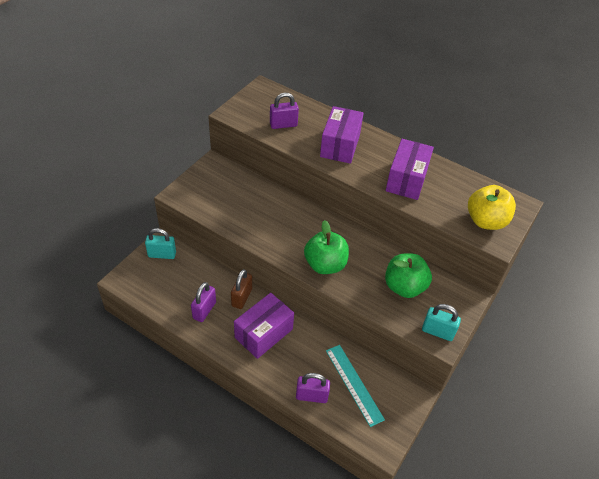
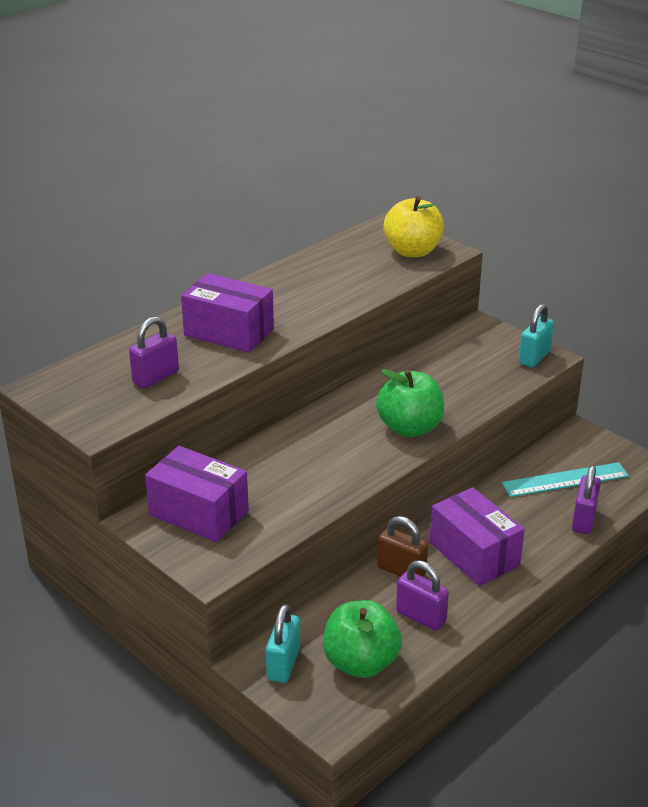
camera: 75 degrees left, 15 degrees down
purple padlock [270,93,299,129] -> purple padlock turned 45 degrees clockwise [129,317,179,388]
green apple [385,253,432,298] -> green apple moved to [323,600,402,678]
purple box [386,139,434,200] -> purple box moved to [145,446,249,542]

